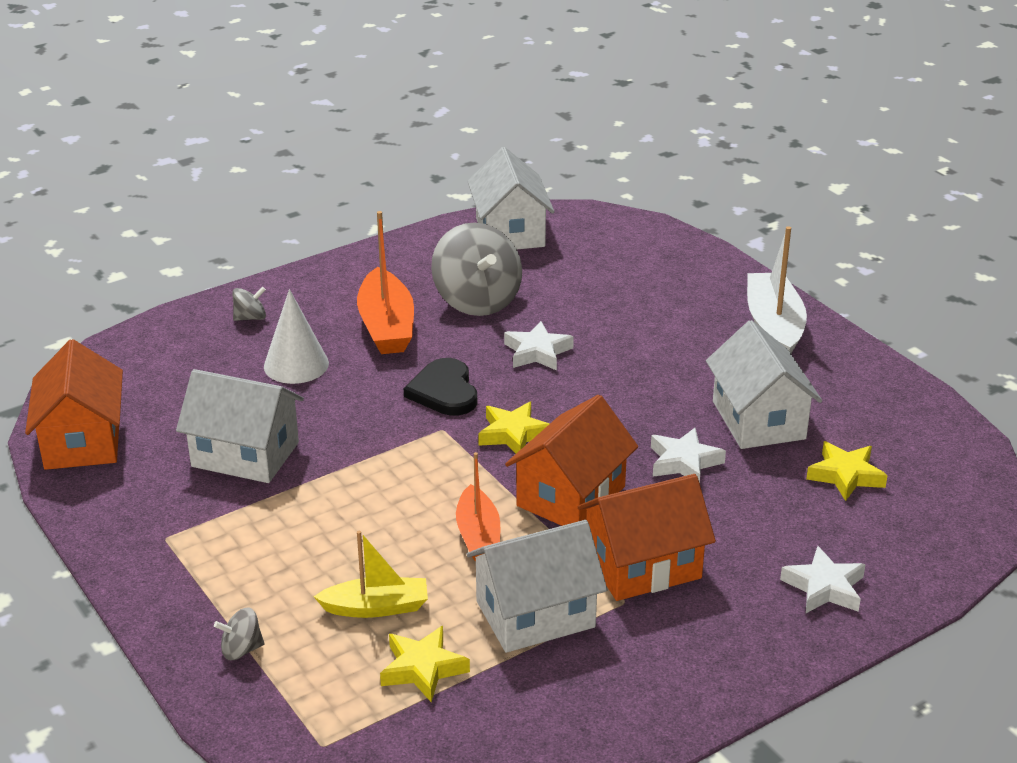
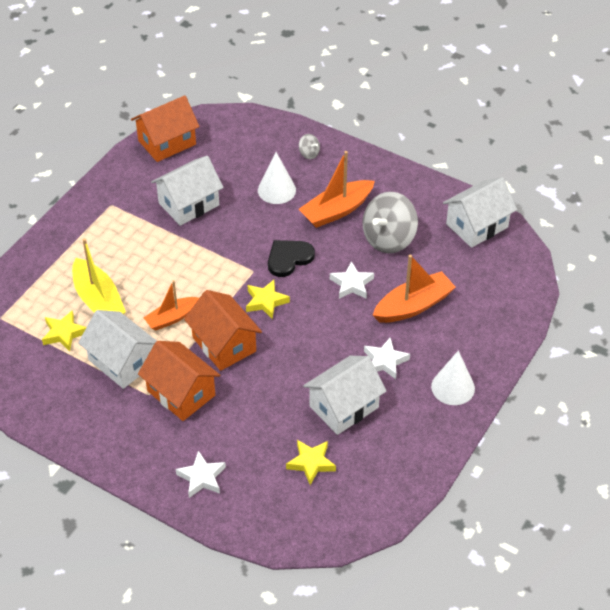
camera: 65 degrees right, 15 degrees up
white house [176,369,304,483] -> white house turned 60 degrees clockwise [151,156,223,226]
grey spinning top [214,608,265,660] -> none
yellow boat [314,531,428,618] -> yellow boat [72,238,126,314], size x1.53
orange house [505,395,638,526] -> orange house turned 45 degrees clockwise [184,290,262,371]
white star [651,428,726,483] -> white star moved to [364,338,410,379]
white boat [747,226,807,353] -> white cone [431,350,475,405]
none -> orange boat [373,255,456,323]

